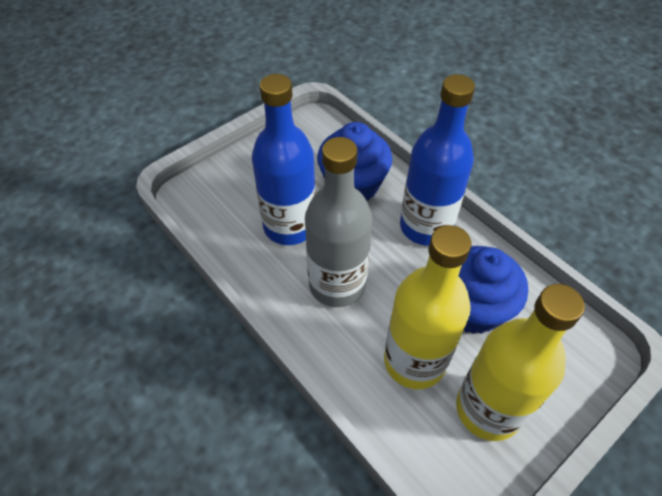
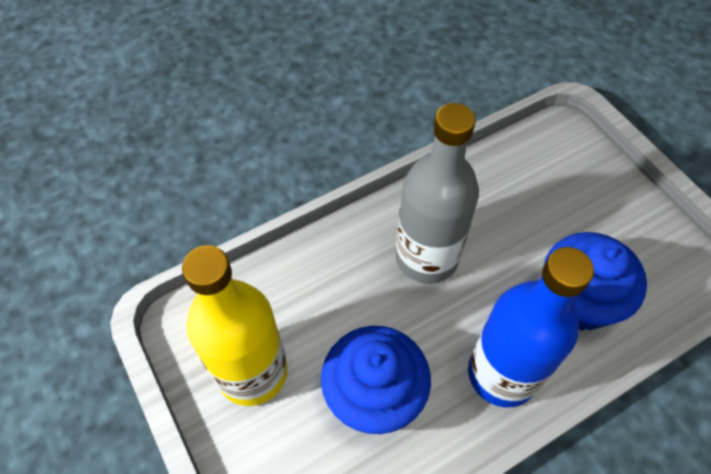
camera: 100 degrees right, 5 degrees up
blue bottle [252,74,316,245] -> none
yellow bottle [384,225,471,389] -> none

